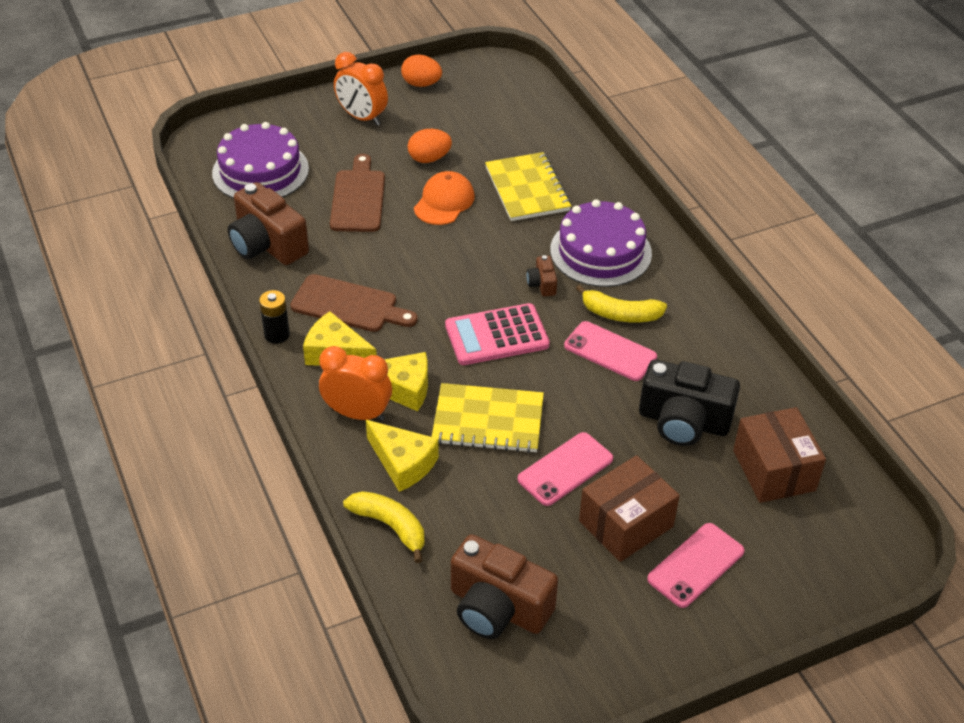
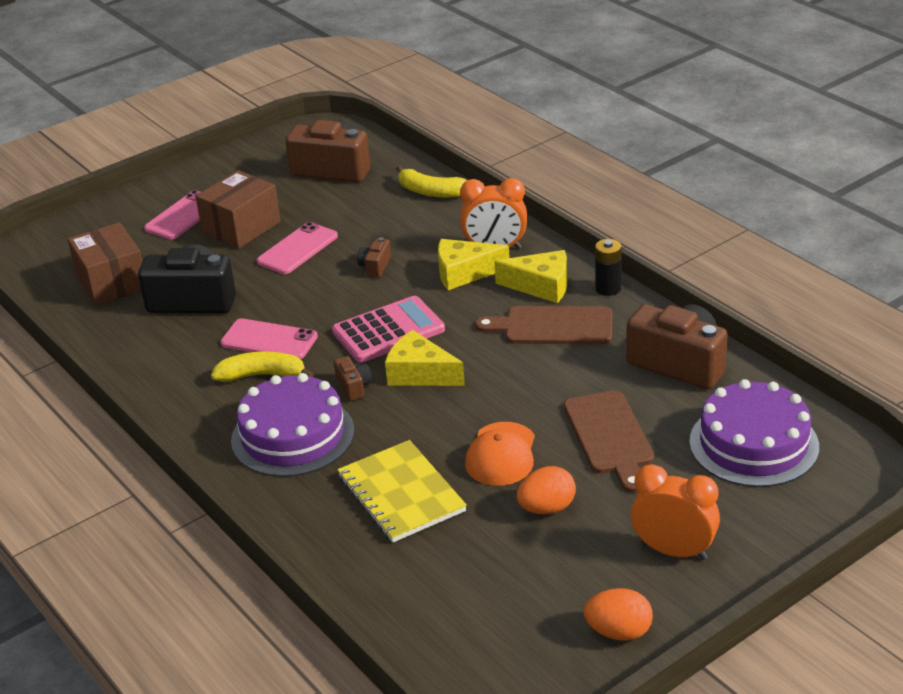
camera: 170 degrees right, 10 degrees down
yellow cheese [366,420,439,492] -> yellow cheese moved to [385,330,465,386]
yellow notebook [432,383,544,453] -> brown camera [357,237,391,278]

